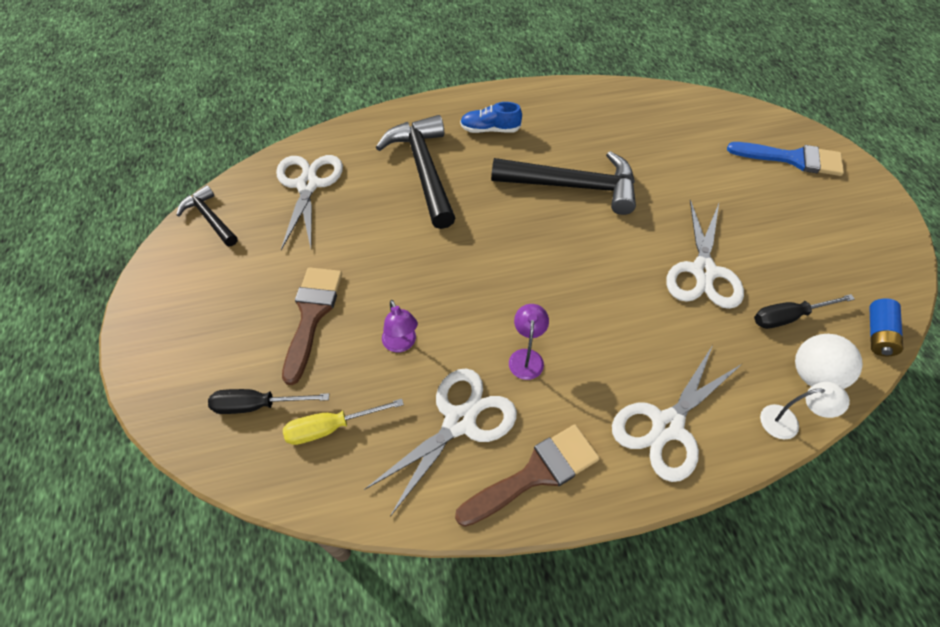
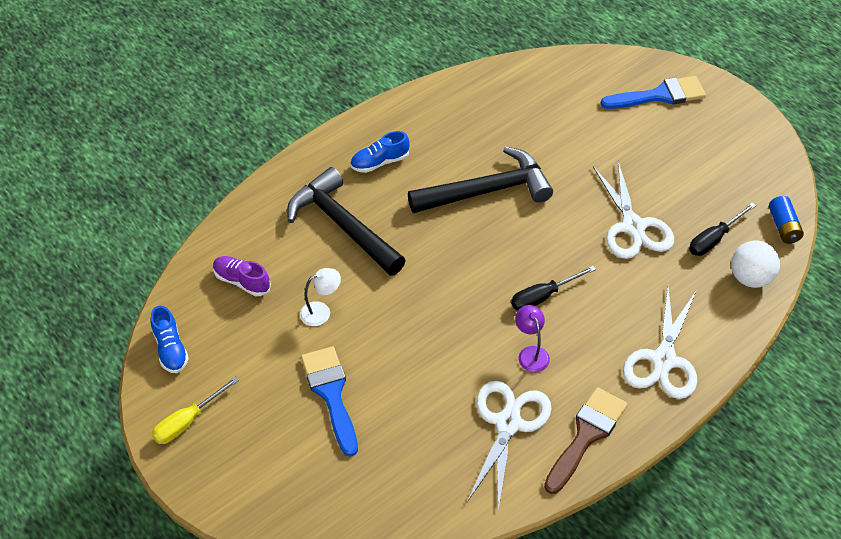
camera: 25 degrees left, 5 degrees down
black hammer [177,185,238,246] -> blue shoe [150,306,189,373]
black screwdriver [208,389,329,414] -> black screwdriver moved to [511,266,596,310]
white scissors [276,155,343,250] -> purple shoe [213,256,271,296]
brown brush [282,267,342,385] -> blue brush [301,346,358,457]
yellow screwdriver [283,399,404,445] -> yellow screwdriver moved to [152,377,239,444]
purple lamp [382,300,418,352] -> none
white lamp [760,382,850,439] -> white lamp moved to [300,268,341,326]

